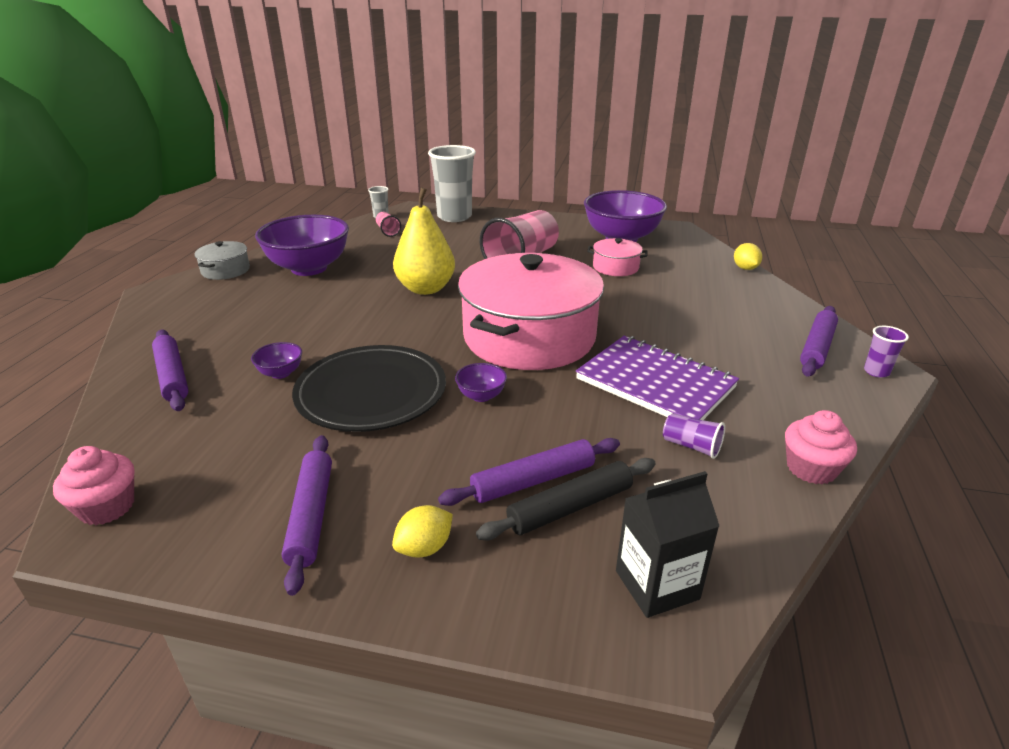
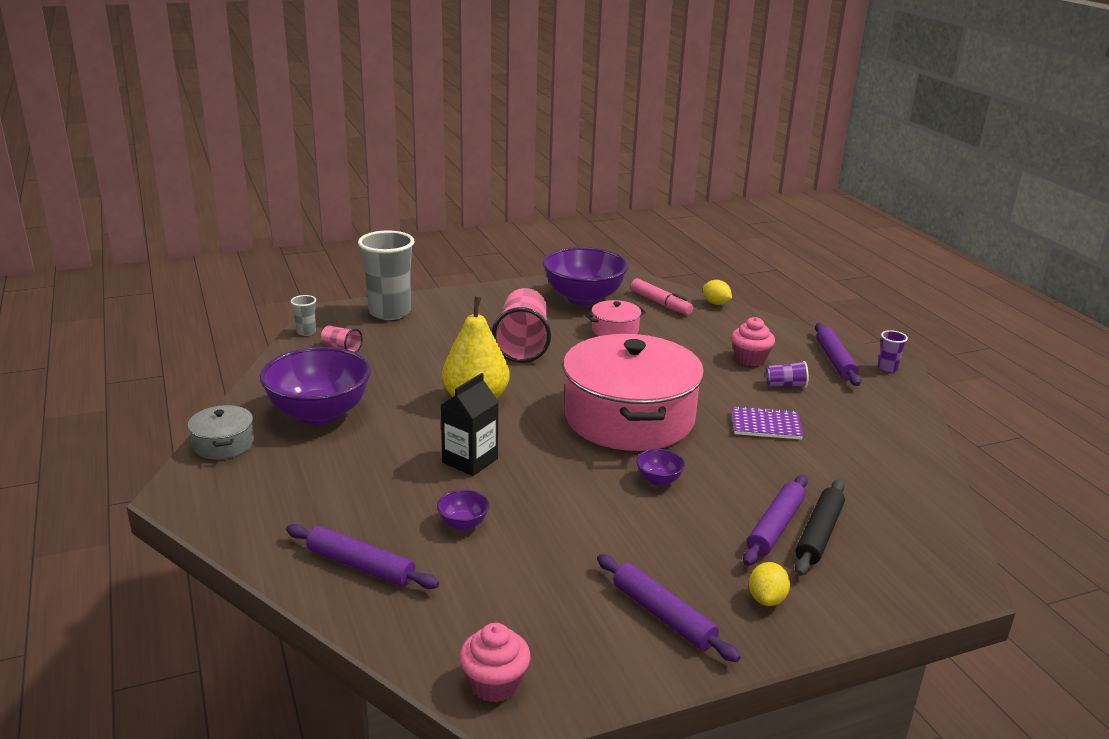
camera: 35 degrees left, 5 degrees down
black plate [292,345,446,432] -> none
purple notebook [576,336,739,420] -> purple notebook [732,406,803,440], size x0.57
black carton [616,471,719,618] -> black carton moved to [441,373,499,476]
purple cup [663,413,725,459] -> purple cup moved to [766,361,808,388]
pink cupcake [785,410,857,484] -> pink cupcake moved to [731,317,775,366]
none -> pink marker [631,278,693,315]

